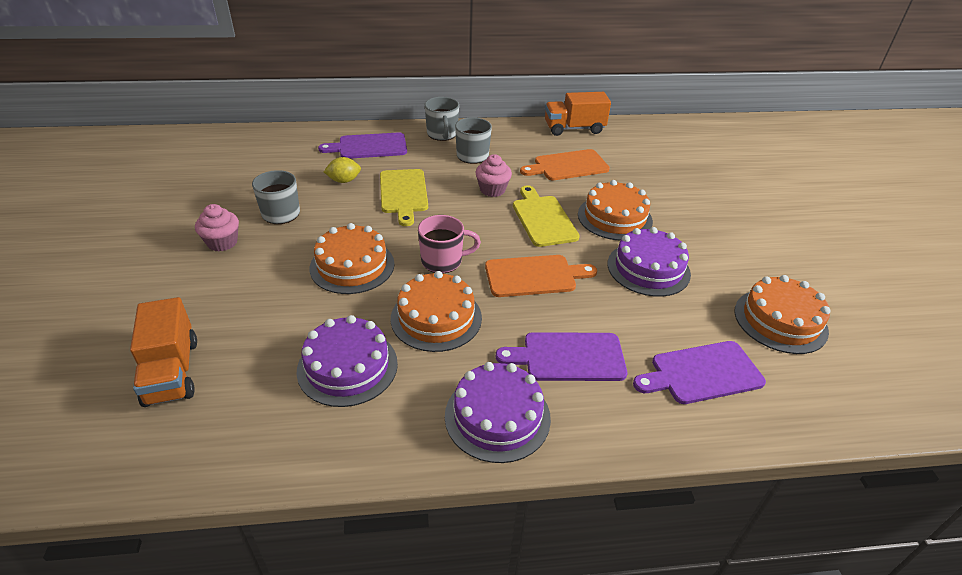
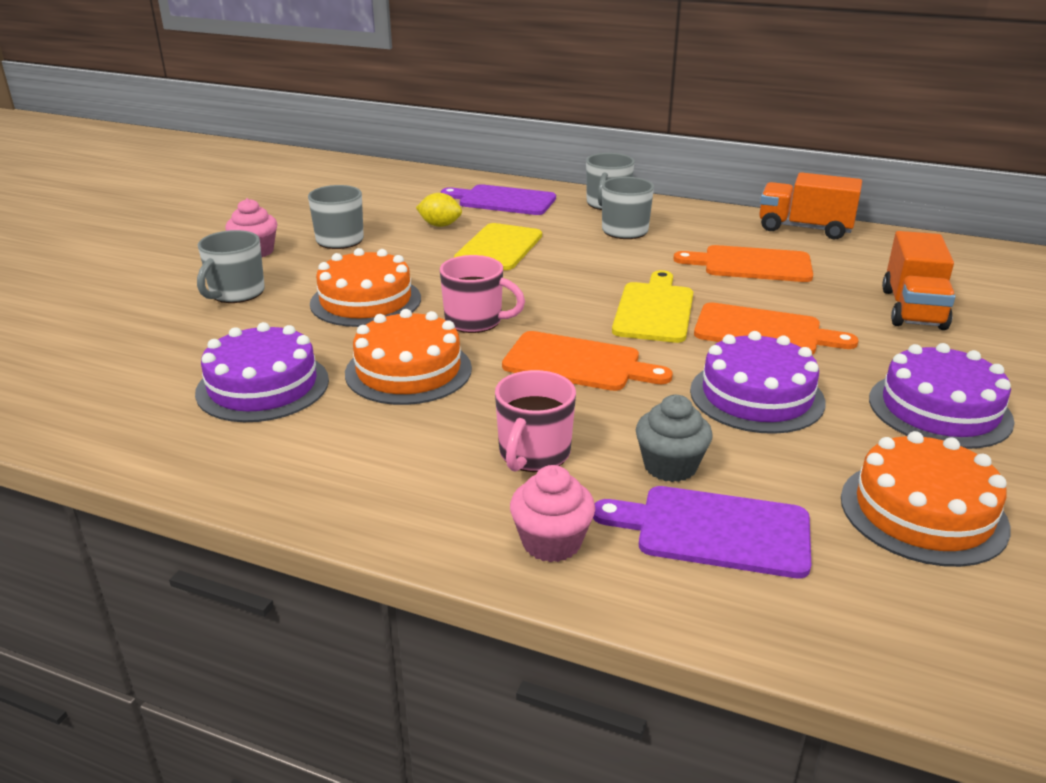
camera: 30 degrees right, 10 degrees down
orange truck [130,297,197,407] -> orange truck moved to [882,231,955,330]
purple cake [445,362,551,463] -> purple cake moved to [869,343,1014,449]
pink cupcake [476,154,512,197] -> pink cupcake moved to [510,465,595,562]
purple cutting board [496,332,627,381] -> pink mug [495,370,576,472]
orange cake [578,180,653,240] -> orange cutting board [694,302,859,354]
none -> grey mug [197,230,265,303]
none -> grey cupcake [636,395,713,482]

